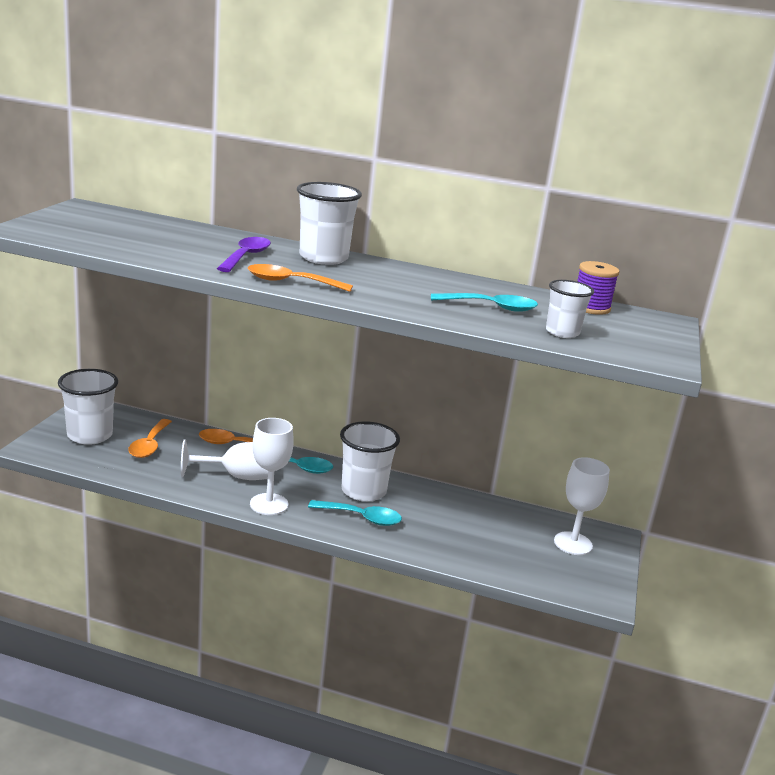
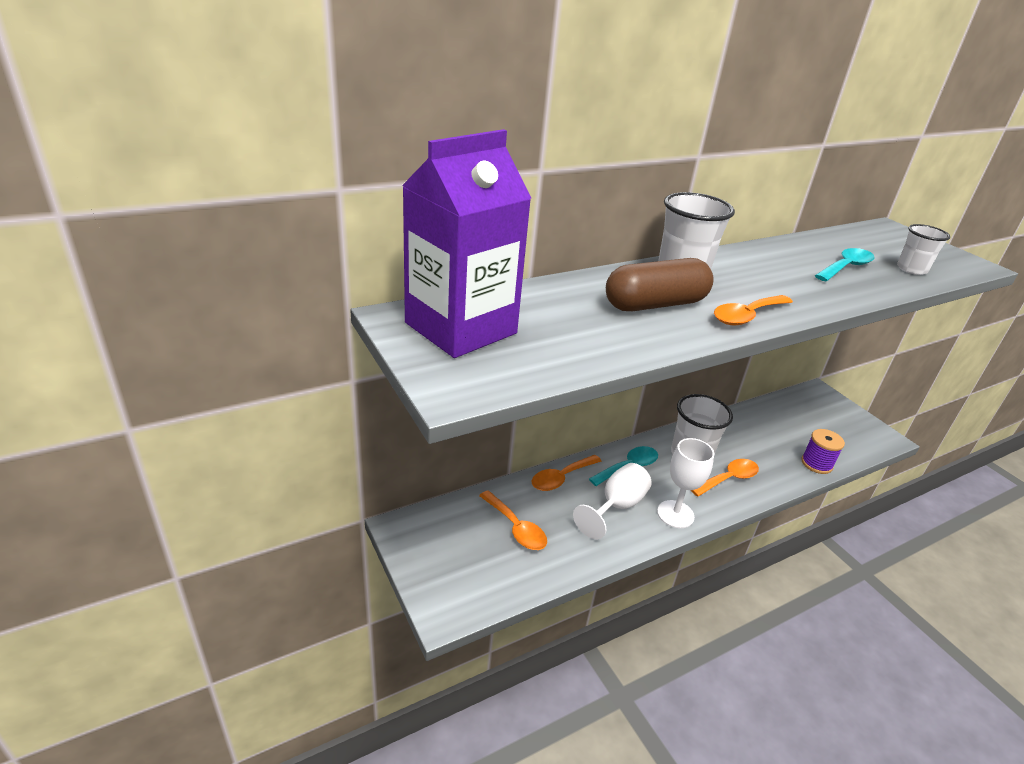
camera: 45 degrees left, 10 degrees up
white cup [58,369,118,445] -> none
purple spoon [217,237,271,272] -> brown capsule [606,258,714,311]
turquoise spoon [308,500,402,526] -> orange spoon [691,459,759,497]
white goblet [554,457,610,555] -> none
purple spool [577,261,620,315] -> purple spool moved to [801,429,845,474]
none -> purple carton [402,129,531,358]

